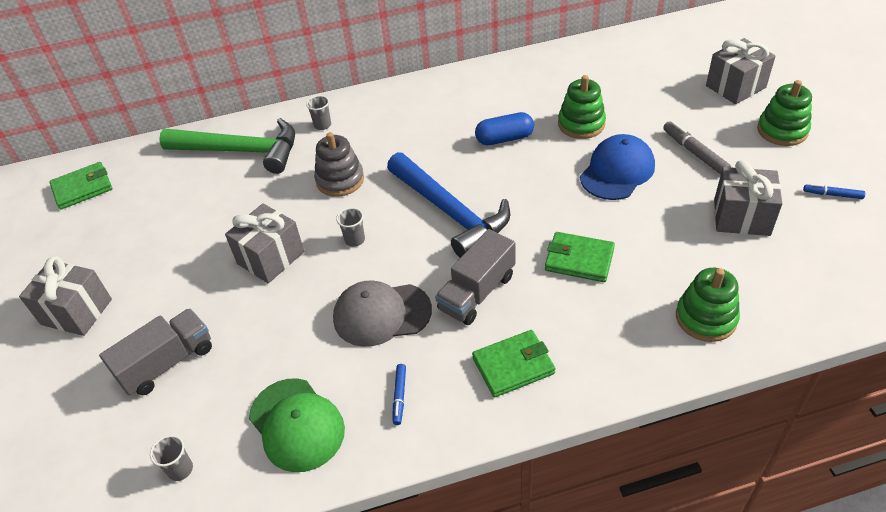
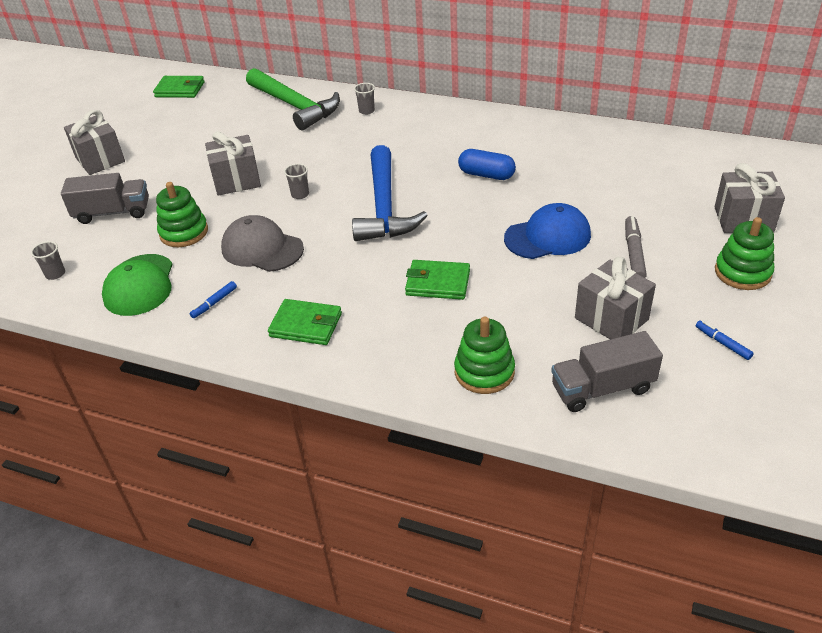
camera: 35 degrees right, 5 degrees down
grey stacking toy [314,132,364,197] -> none
grey truck [435,229,515,325] -> grey truck moved to [551,331,663,412]
green wallet [545,232,615,282] -> green wallet turned 45 degrees counterclockwise [405,260,470,300]
green stacking toy [558,75,606,139] -> green stacking toy moved to [156,182,208,247]

